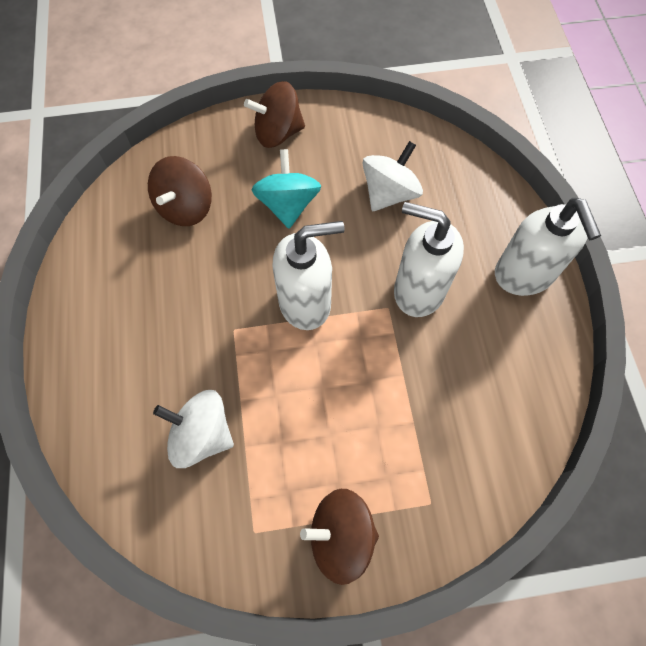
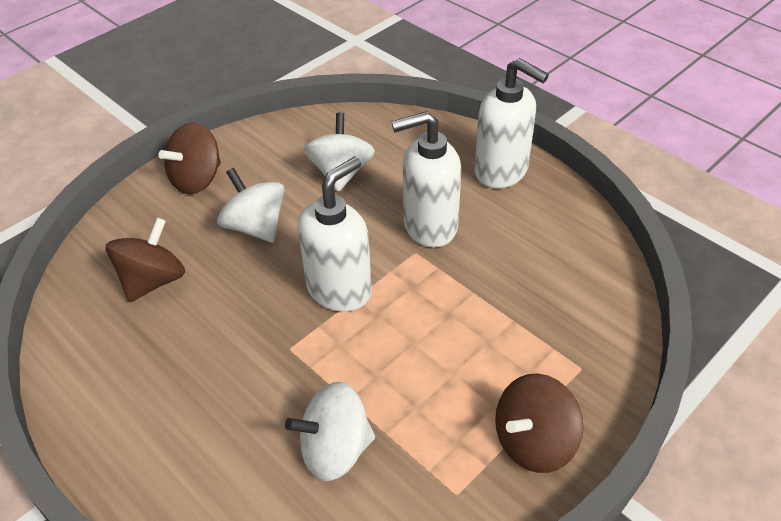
camera: 35 degrees left, 20 degrees down
brown spinning top [148,156,212,226] -> brown spinning top turned 135 degrees counterclockwise [106,217,185,303]
turquoise spinning top [252,149,321,228] -> white spinning top [217,168,285,243]

